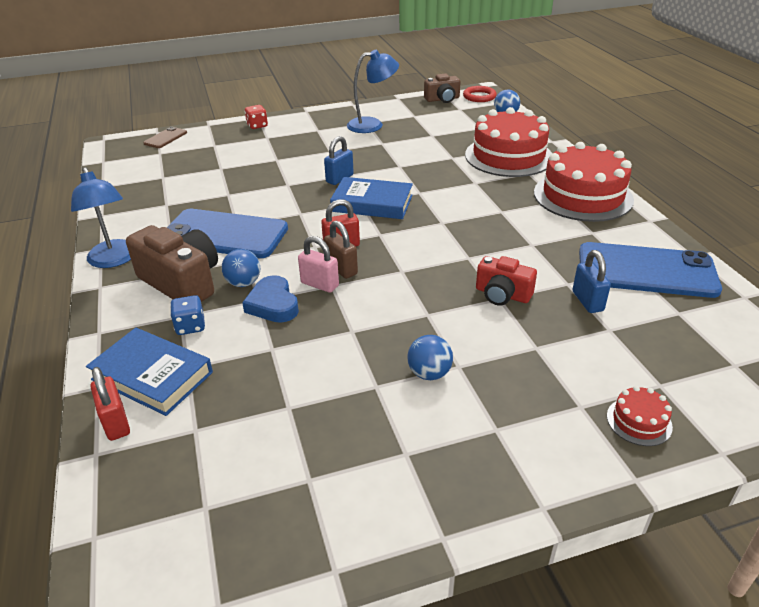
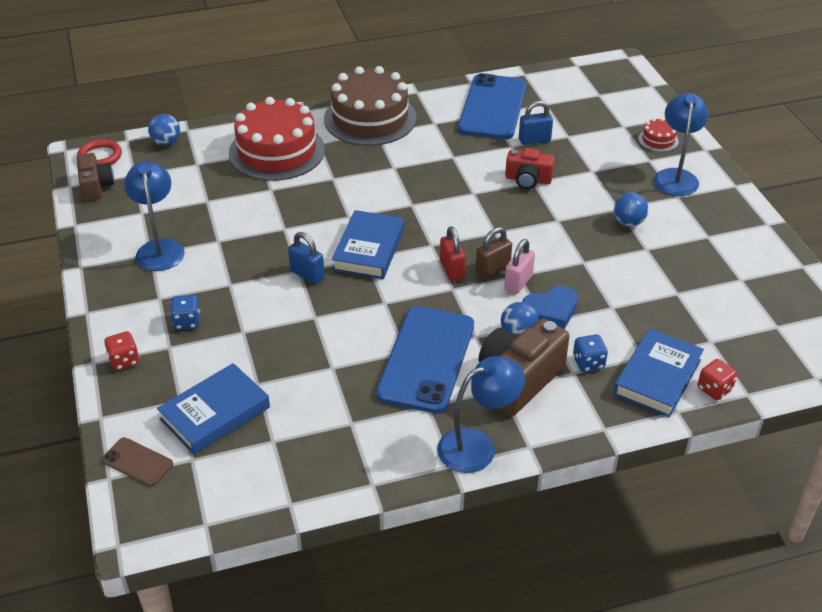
camera: 90 degrees left, 5 degrees up
red padlock [90,367,130,441] -> red dice [698,359,737,400]
red camera [476,256,537,306] -> red camera turned 75 degrees clockwise [505,148,555,189]
red cake [534,142,634,222] -> brown cake [324,66,416,146]
none -> blue book [157,363,270,454]
none -> blue dice [170,295,200,330]
none -> blue lamp [654,93,708,196]

